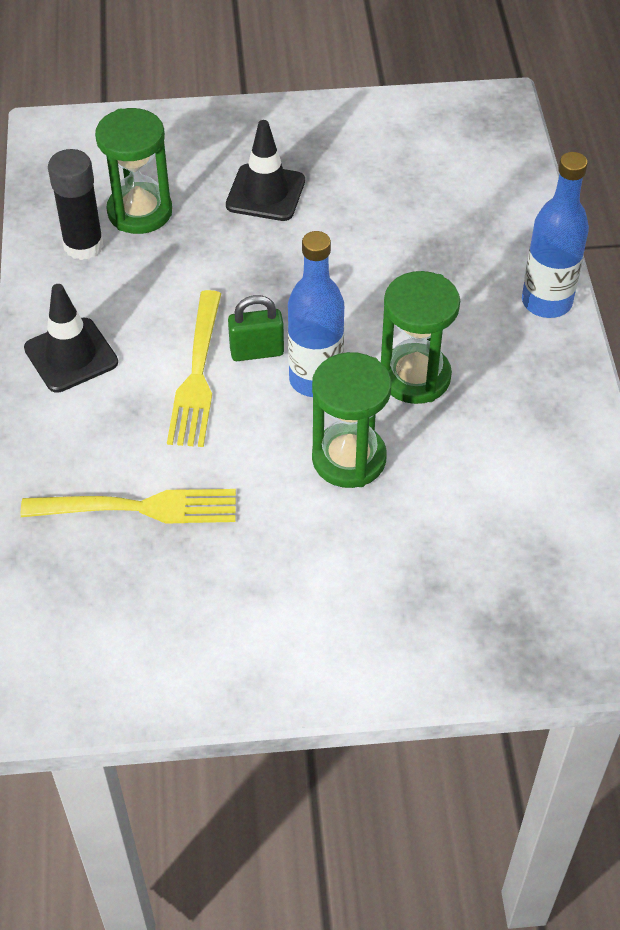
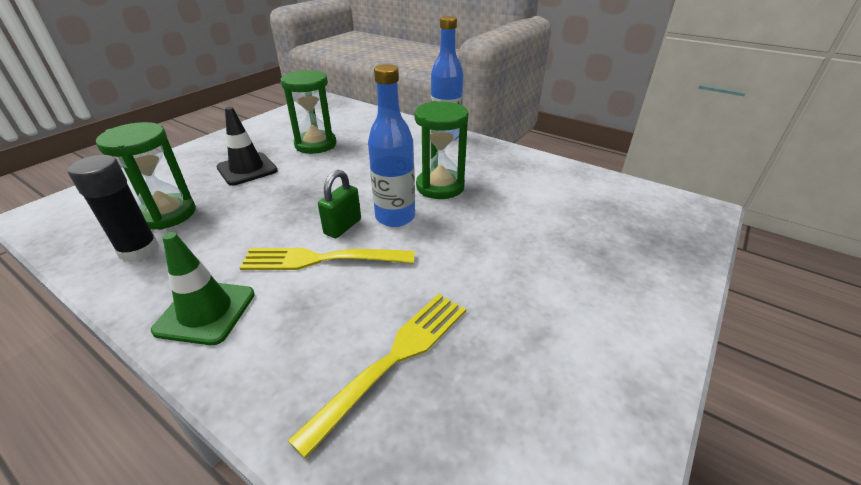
camera: 50 degrees left, 15 degrees down
black traffic cone [24,284,118,393] -> green traffic cone [151,232,255,345]
yellow fork [167,290,221,447] -> yellow fork turned 135 degrees clockwise [240,248,415,270]
green hourglass [312,352,391,488] -> green hourglass moved to [281,70,336,154]

